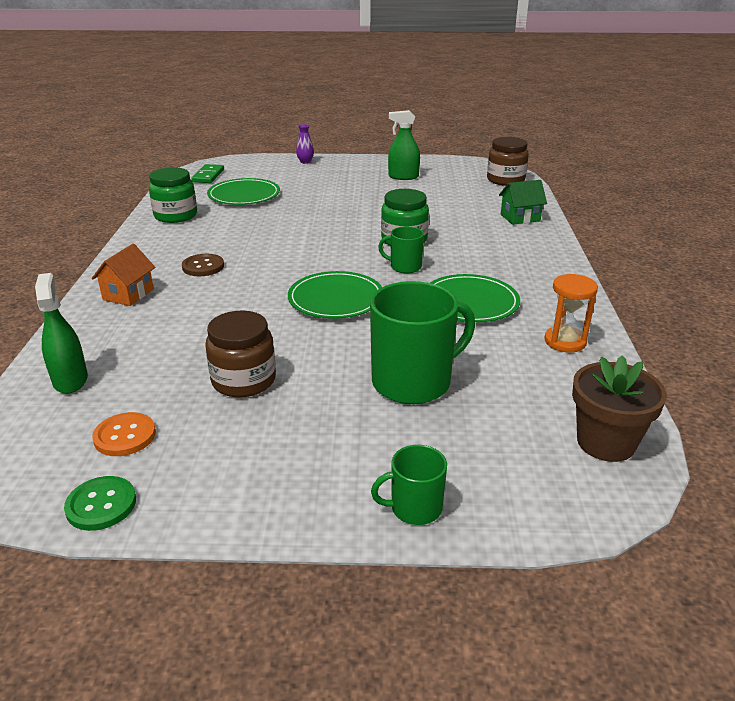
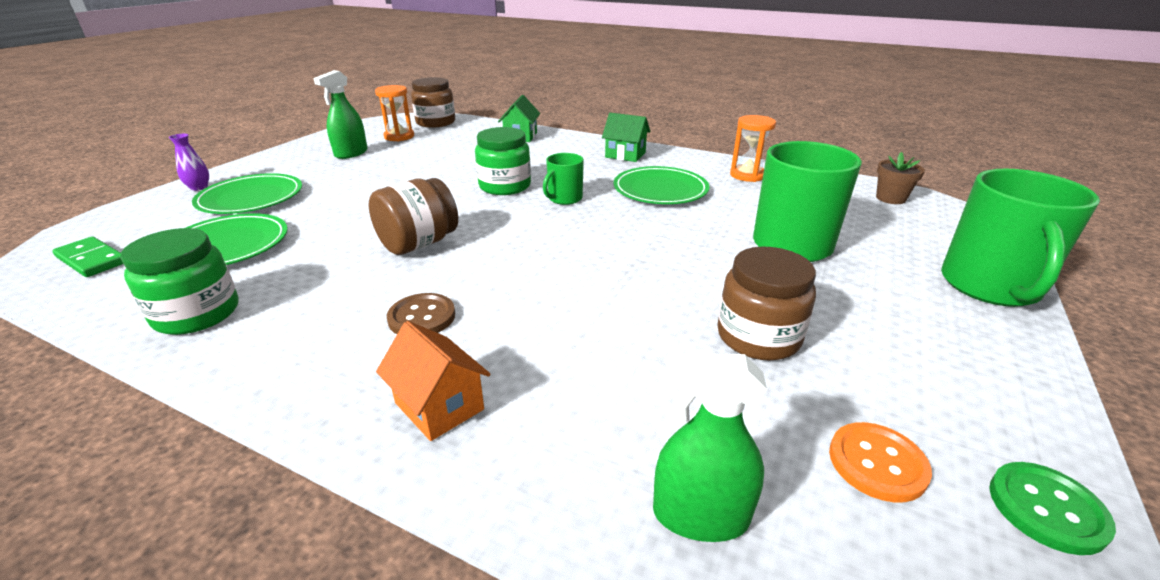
camera: 65 degrees left, 0 degrees up
green plate [288,271,382,319] -> green plate moved to [192,173,302,214]
green mug [371,445,447,525] -> green mug [941,169,1100,307], size x1.93
brown flower pot [572,355,667,462] -> brown flower pot [876,152,925,204], size x0.63
none -> brown jar [369,178,458,255]
none -> orange hourglass [375,85,414,141]
none -> green house [602,113,650,162]

